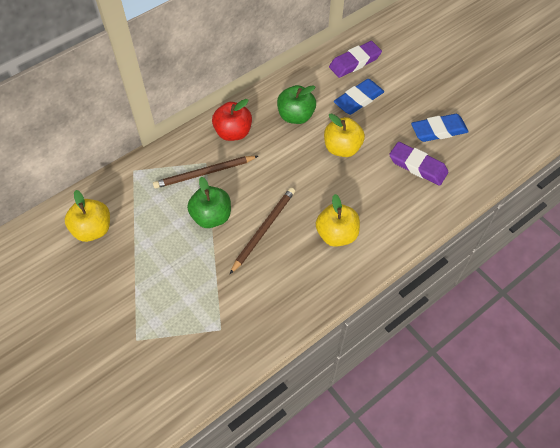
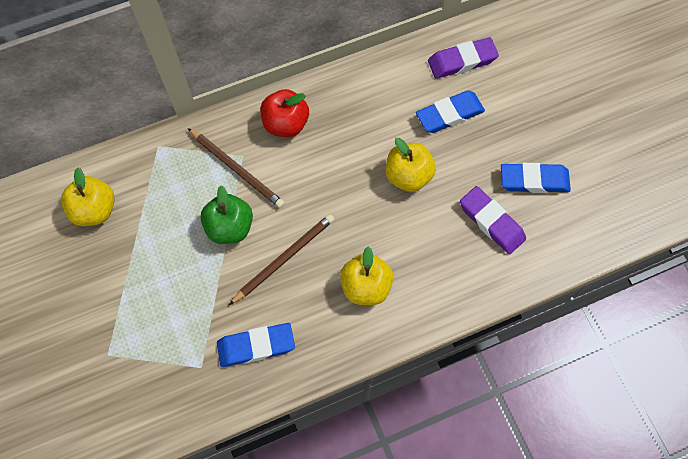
camera: 15 degrees right, 10 degrees up
brown pencil [153,156,258,189] -> brown pencil turned 135 degrees counterclockwise [188,128,285,208]
green apple [277,85,316,124] -> none
none -> blue eraser [217,323,295,367]

